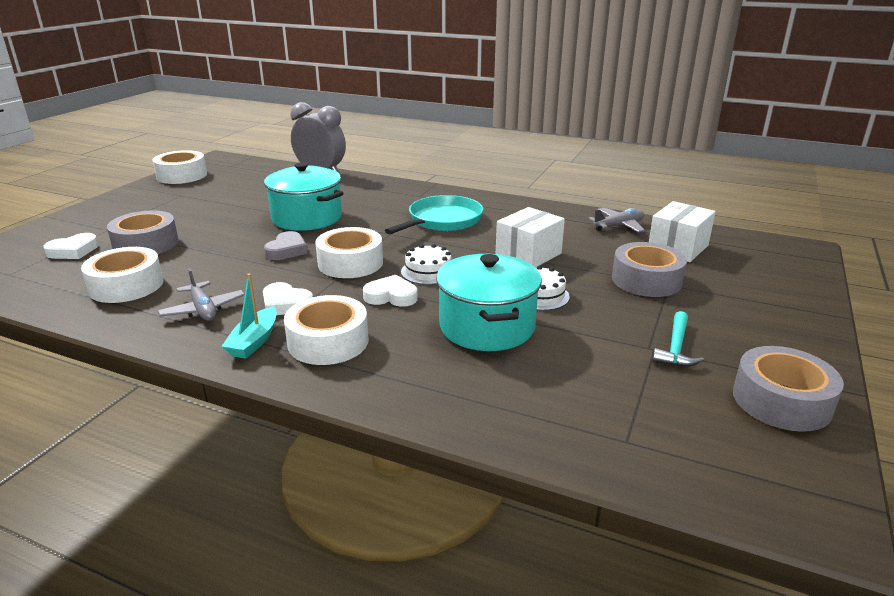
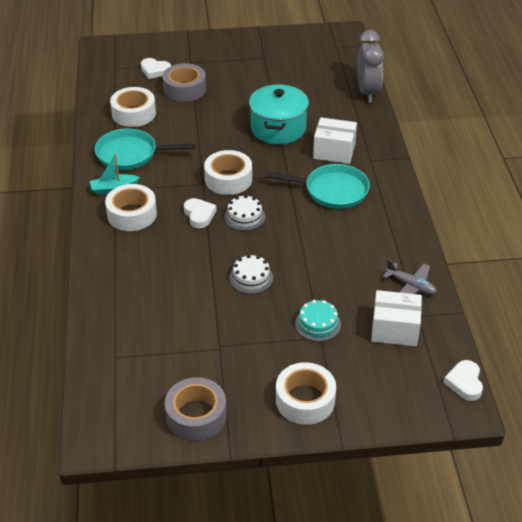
camera: 60 degrees right, 15 degrees up
white tape [152,150,207,184] -> white tape moved to [276,362,336,425]
grey plane [158,269,245,321] -> turquoise pan [95,128,195,170]
white heart [263,282,313,315] -> white heart moved to [443,360,483,401]
grey heart [264,231,308,260] -> none
turquoise pot [436,254,542,351] -> none
white box [496,207,565,268] -> white box moved to [313,117,357,164]
grey tape [612,242,687,297] -> turquoise cake [295,300,341,341]
turquoise hammer [652,311,704,367] -> none

